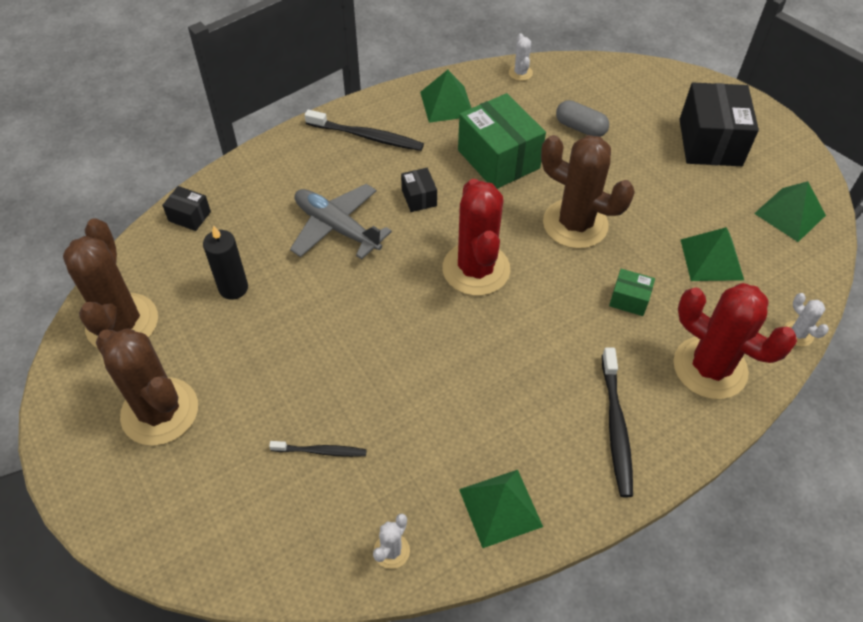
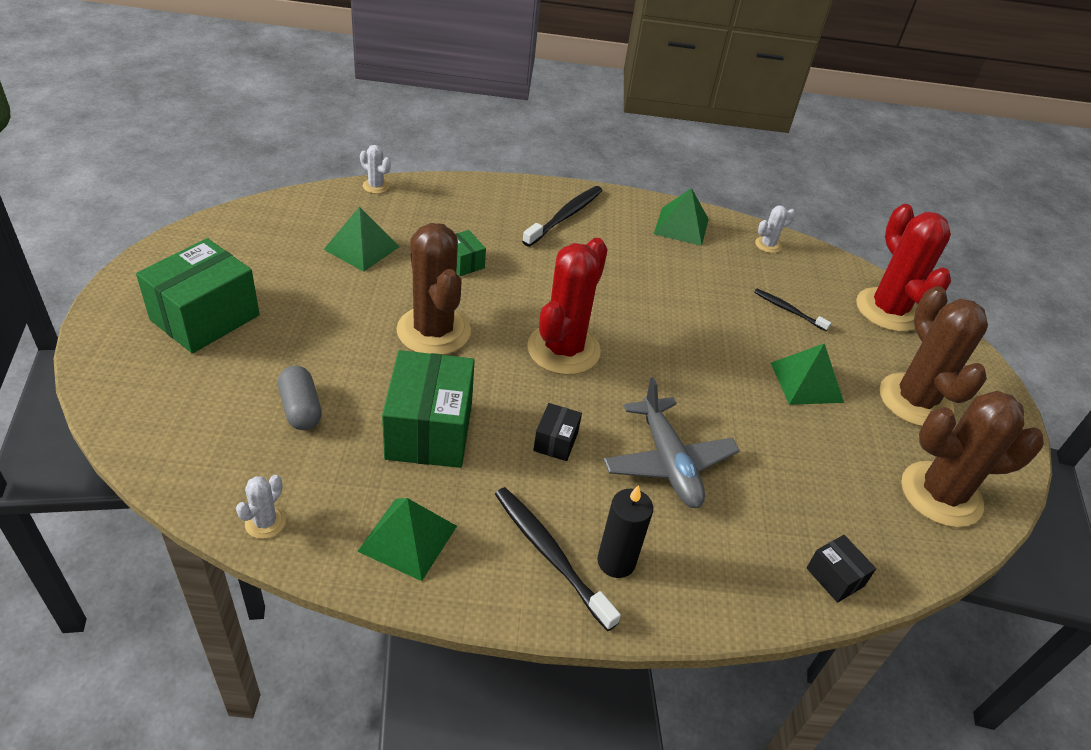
camera: 150 degrees left, 10 degrees down
brown cactus [63,218,158,347] -> brown cactus turned 60 degrees clockwise [901,391,1044,528]
black candle [203,225,248,300] -> black candle moved to [597,485,653,578]
red cactus [673,283,797,399] -> red cactus moved to [856,204,951,332]
black box [679,83,759,166] -> green box [136,238,260,354]
green pyramid [754,181,826,242] -> green pyramid moved to [771,343,844,405]
white cactus [783,293,829,347] -> white cactus turned 60 degrees counterclockwise [360,145,391,194]

